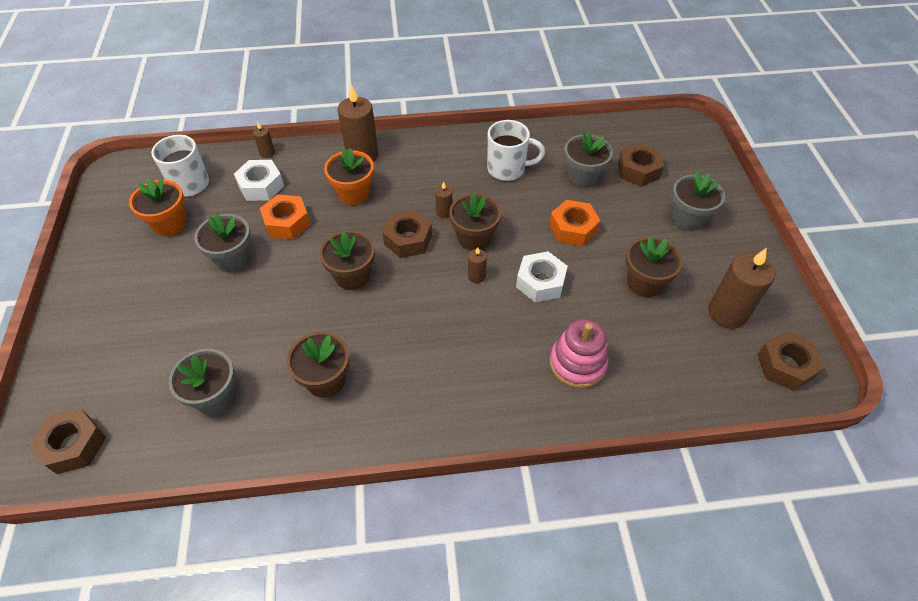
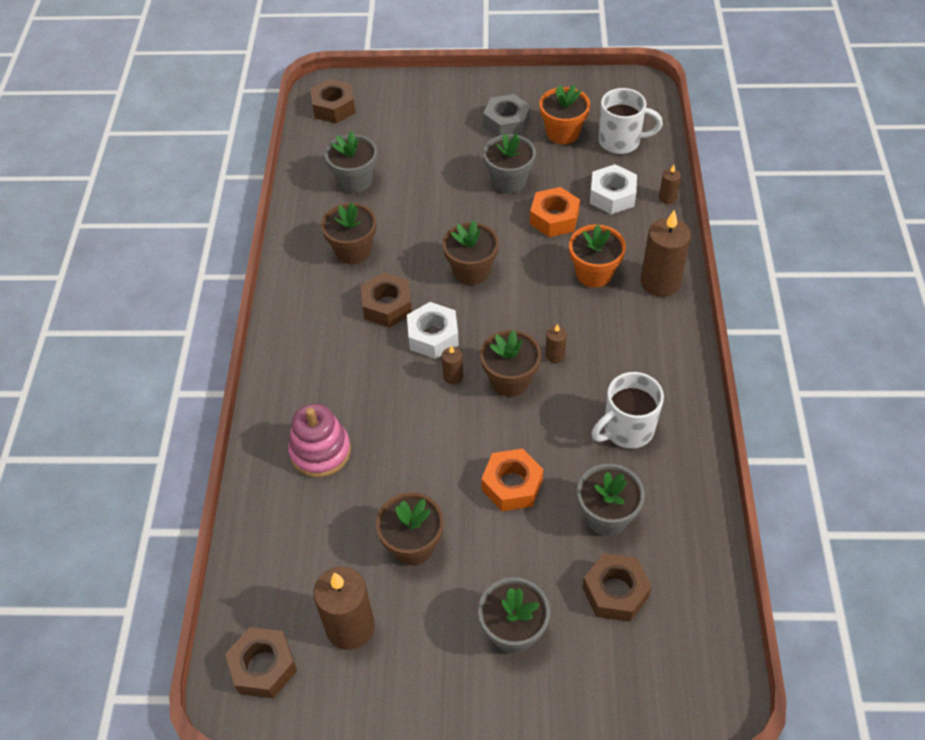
camera: 100 degrees right, 0 degrees up
brown nut [382,210,432,258] -> brown nut moved to [361,272,412,328]
white mug [487,120,545,181] -> white mug turned 45 degrees clockwise [592,372,664,449]
white nut [516,251,568,302] -> white nut moved to [407,302,459,359]
none -> grey nut [483,94,531,137]

